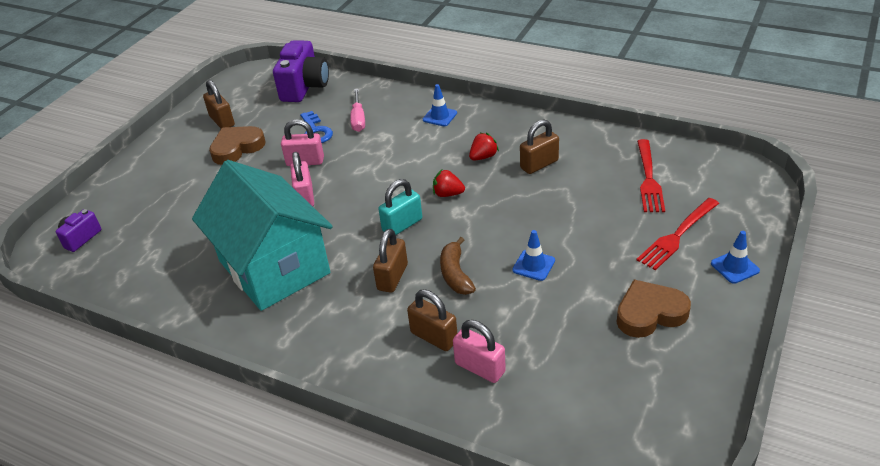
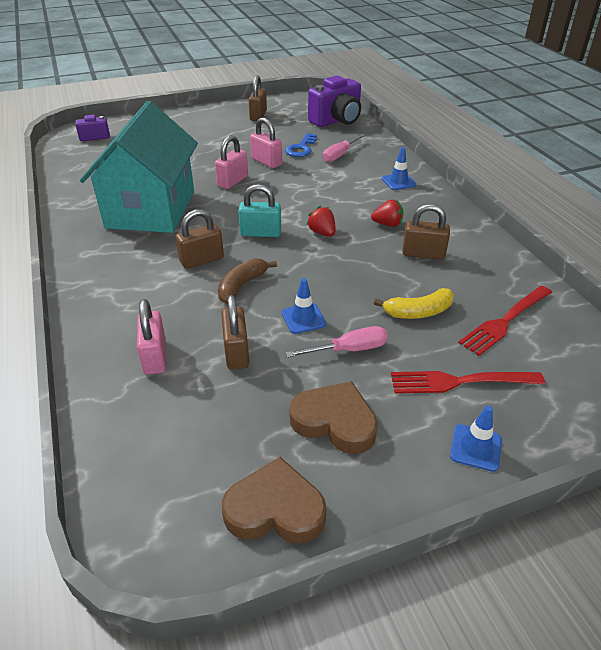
camera: 40 degrees right, 0 degrees up
brown heart [209,126,265,165] -> brown heart moved to [222,457,326,544]
brown padlock [407,289,457,351] -> brown padlock moved to [221,295,249,370]
none -> pink screwdriver [286,326,388,357]
none -> yellow banana [374,288,454,319]

